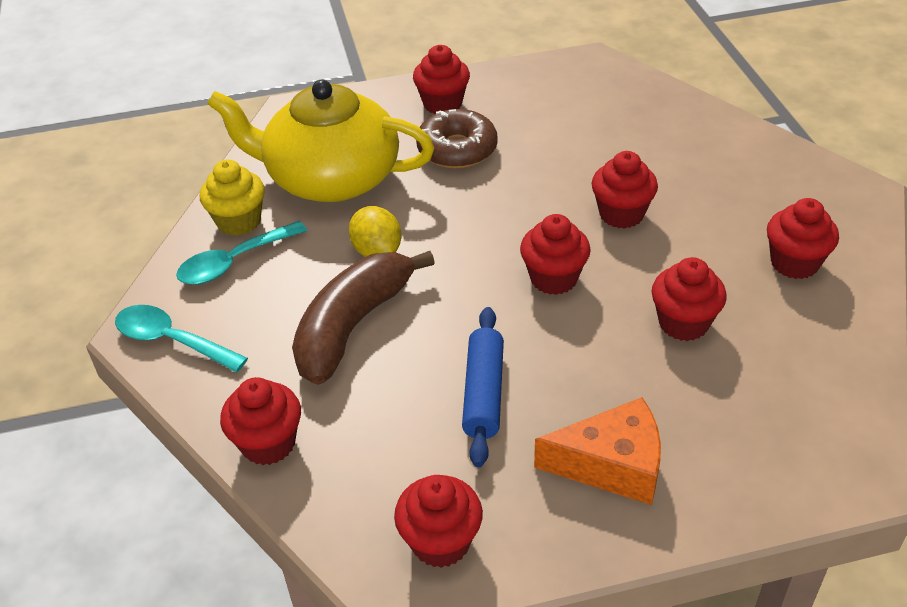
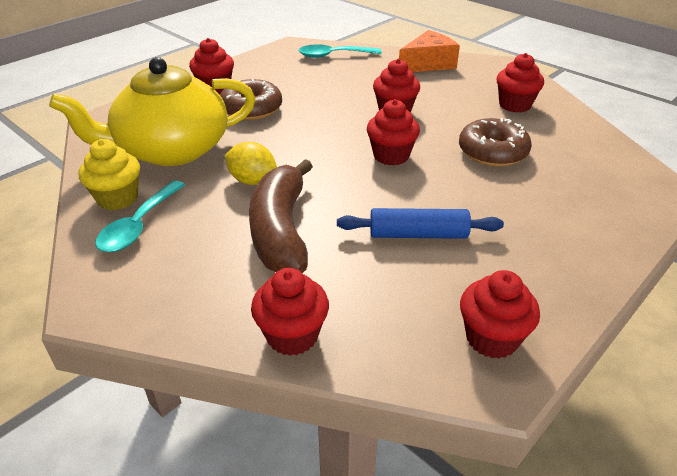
camera: 35 degrees left, 5 degrees down
turquoise spoon [115,305,248,372] -> turquoise spoon moved to [298,45,382,58]
blue rolling pin [462,307,504,467] -> blue rolling pin turned 60 degrees counterclockwise [337,208,504,239]
orange cheese [534,397,661,505] -> orange cheese moved to [399,30,460,72]
red cupcake [651,257,727,341] -> brown donut [459,118,532,167]

